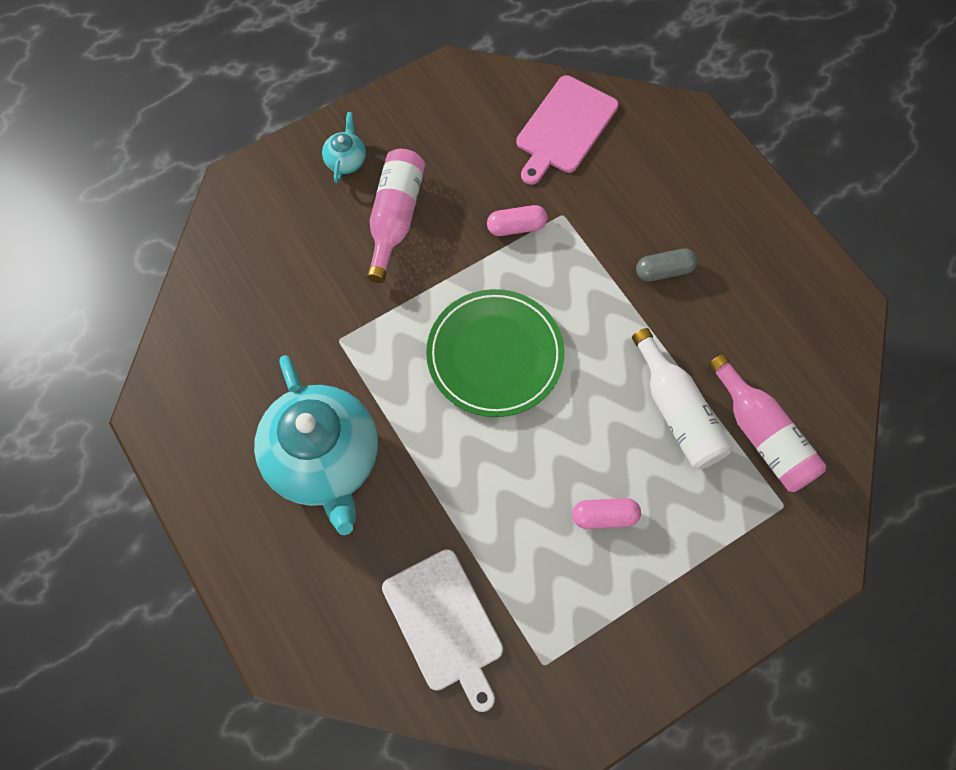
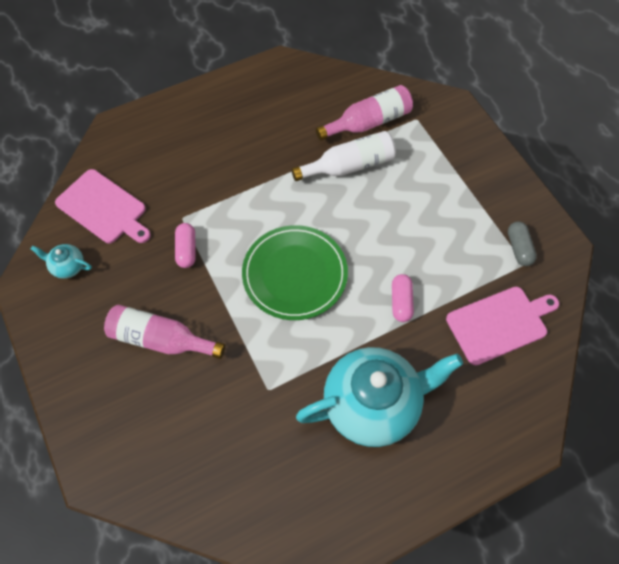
camera: 85 degrees left, 5 degrees down
turquoise teapot [322,112,366,183] -> turquoise teapot moved to [31,244,92,279]
white cutting board [382,549,503,712] -> pink cutting board [446,287,559,365]
pink capsule [572,498,641,529] -> pink capsule moved to [392,274,414,322]
grey capsule [636,248,698,282] -> grey capsule moved to [508,221,537,266]

